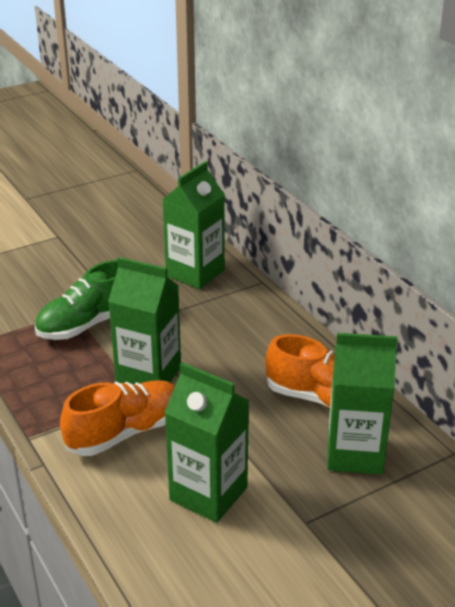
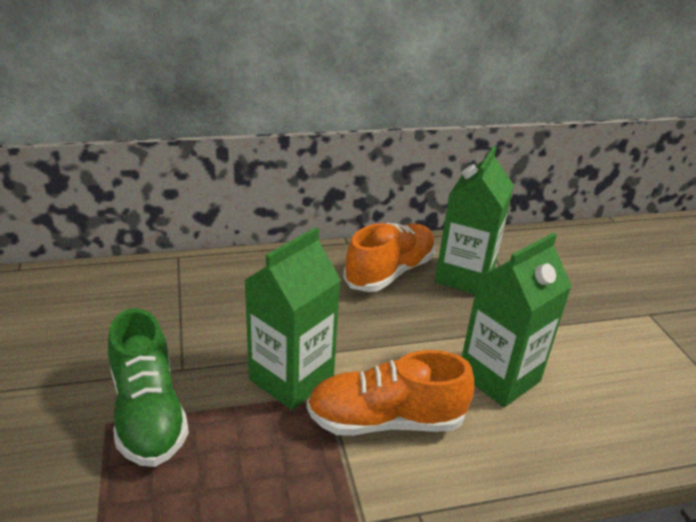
camera: 75 degrees left, 0 degrees up
orange shoe [60,380,175,456] -> orange shoe turned 75 degrees counterclockwise [307,350,474,436]
green carton [163,161,225,289] -> none

